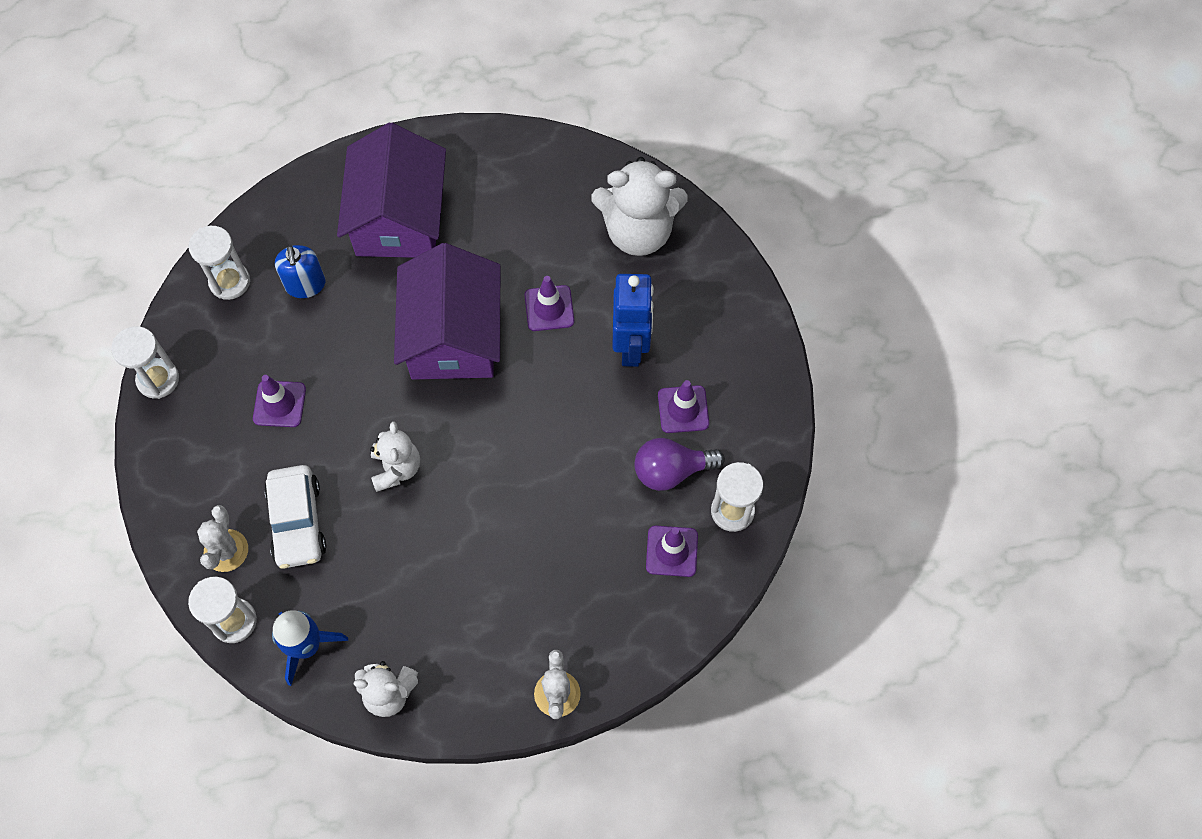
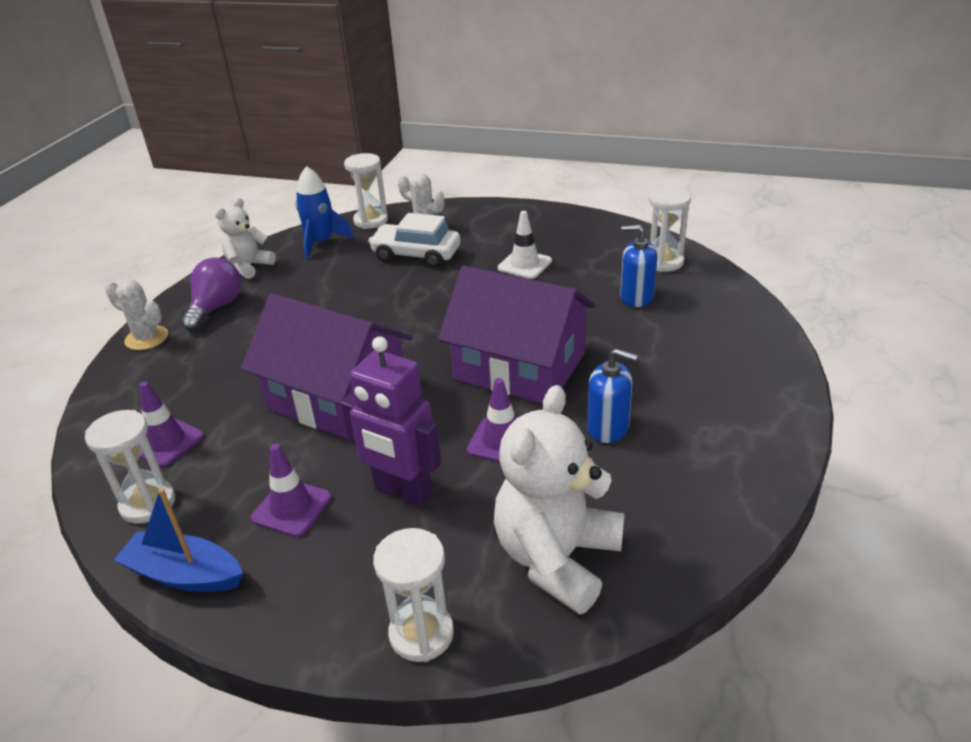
camera: 120 degrees right, 30 degrees down
white hourglass [111,326,179,399] -> white hourglass moved to [373,528,454,662]
purple traffic cone [253,375,306,427] -> white traffic cone [498,211,552,279]
purple house [337,122,446,258] -> purple house moved to [241,293,413,439]
white teddy bear [370,421,420,492] -> none
blue robot [612,274,654,367] -> purple robot [340,336,441,507]
purple light bulb [634,438,725,491] -> purple light bulb moved to [181,257,241,331]
none -> blue boat [114,488,243,592]
none -> blue soap dispenser [587,348,638,443]

